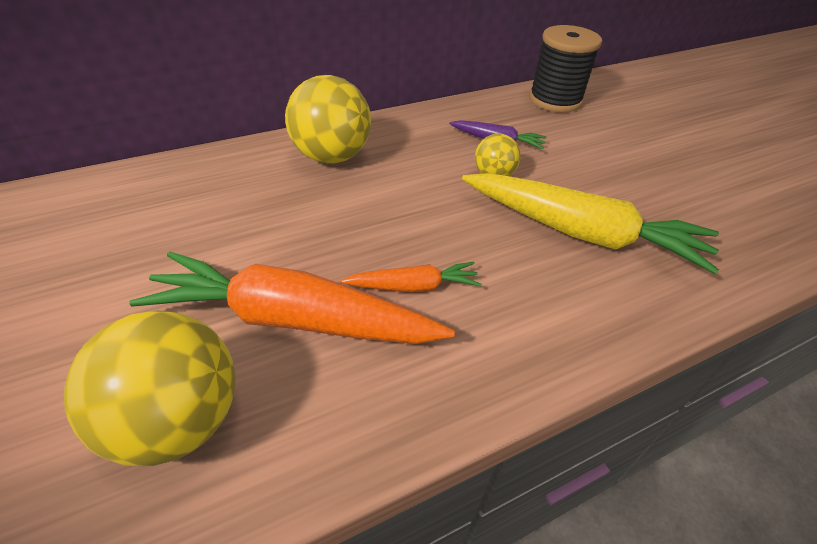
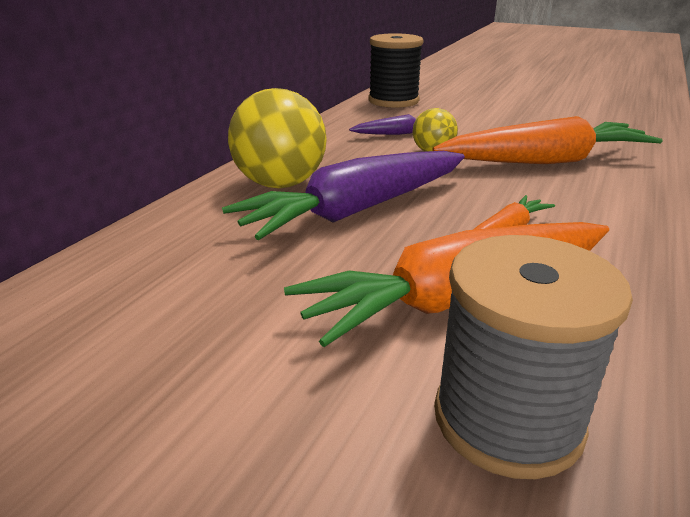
camera: 35 degrees left, 15 degrees down
yellow ball [64,310,236,466] -> grey spool [434,235,633,479]
yellow carrot [462,173,719,274] -> orange carrot [432,116,663,164]
none -> purple carrot [222,151,465,240]

